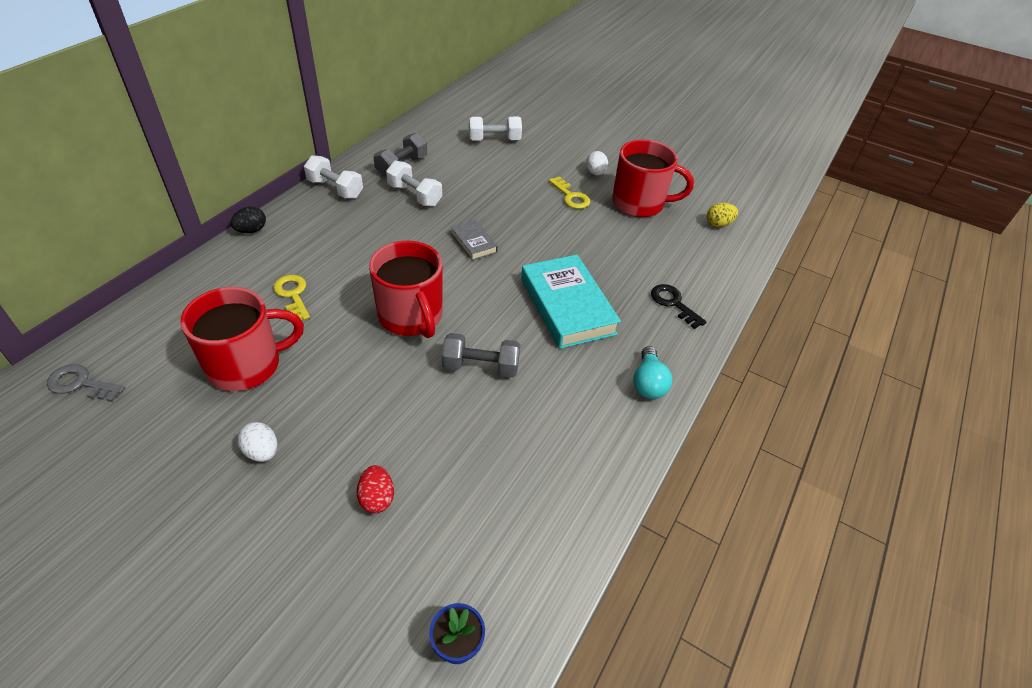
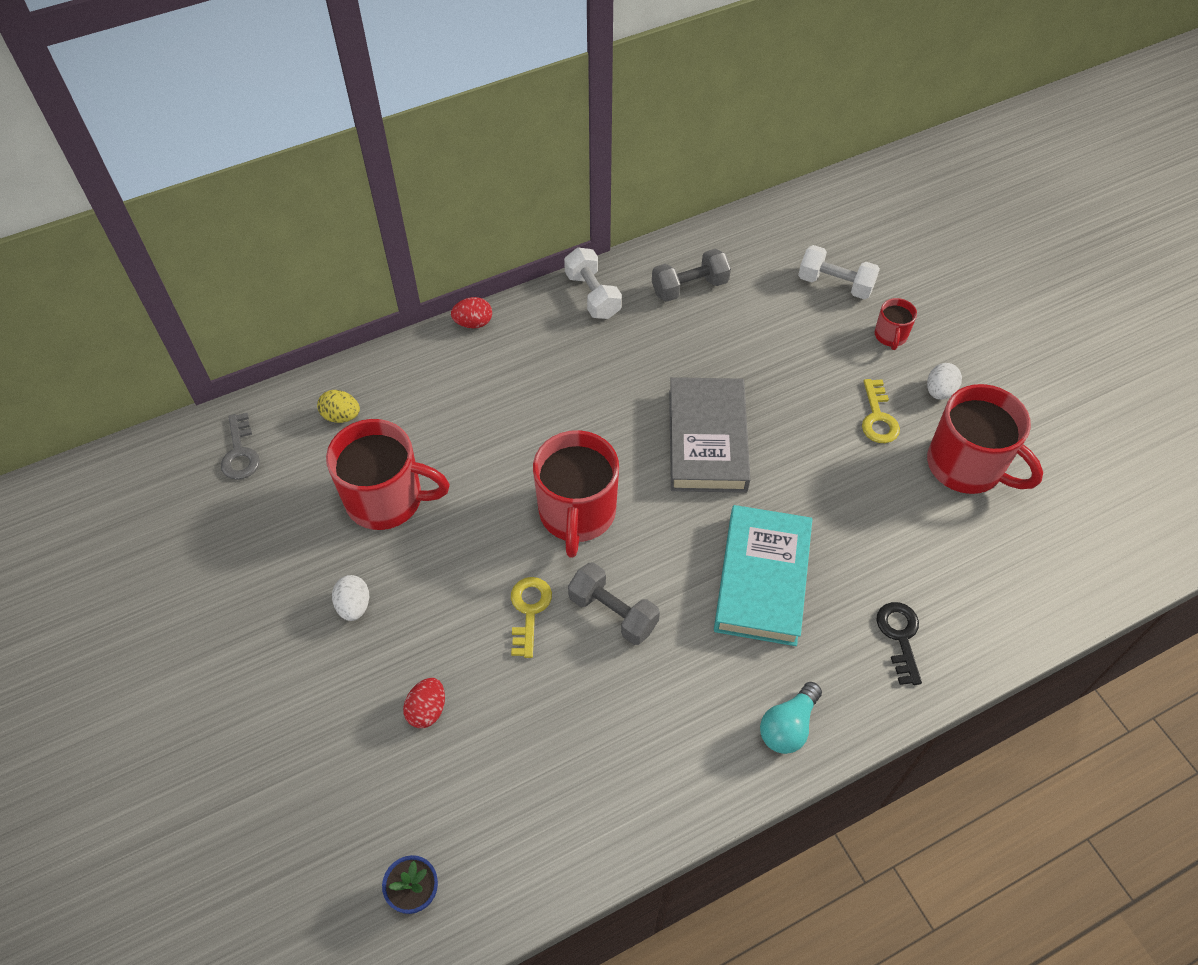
camera: 35 degrees right, 10 degrees up
grey key [47,364,125,402] -> grey key turned 150 degrees counterclockwise [221,413,260,480]
black egg [230,206,266,233] -> red egg [451,297,492,328]
yellow key [273,275,310,320] -> yellow key moved to [511,577,552,658]
white dumbbell [386,161,442,207] -> none
grey book [451,219,498,261] -> grey book [669,377,751,493], size x1.98
yellow egg [707,203,738,227] -> yellow egg moved to [317,390,360,423]
none -> red mug [875,298,917,350]

